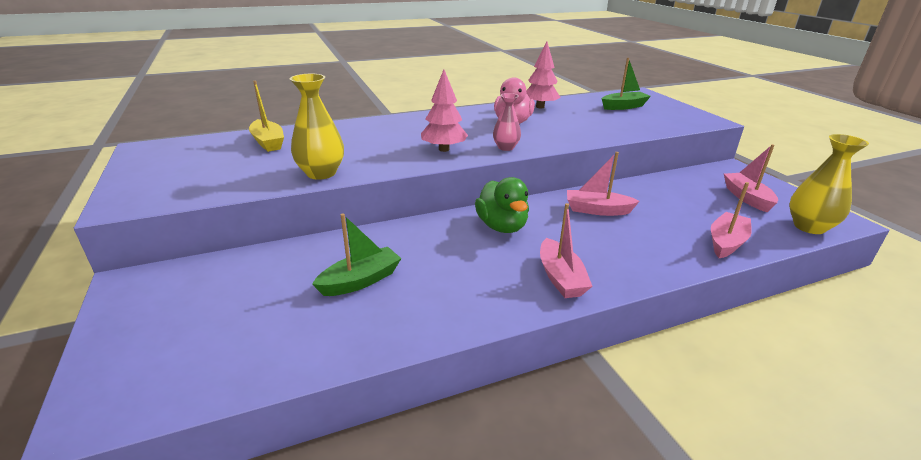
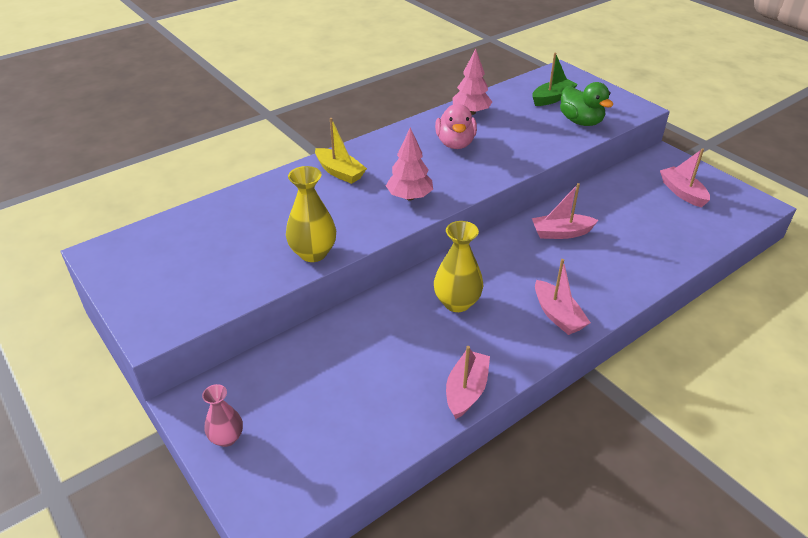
camera: 15 degrees left, 10 degrees up
yellow boat [249,81,284,152] -> yellow boat moved to [315,118,367,184]
green boat [312,213,402,296] -> none
green duck [475,177,529,233] -> green duck moved to [560,82,613,126]
pink vase [493,93,521,151] -> pink vase moved to [202,384,243,447]
pink boat [711,182,752,258] -> pink boat moved to [446,346,490,419]
yellow vase [789,134,869,234] -> yellow vase moved to [434,221,483,312]

